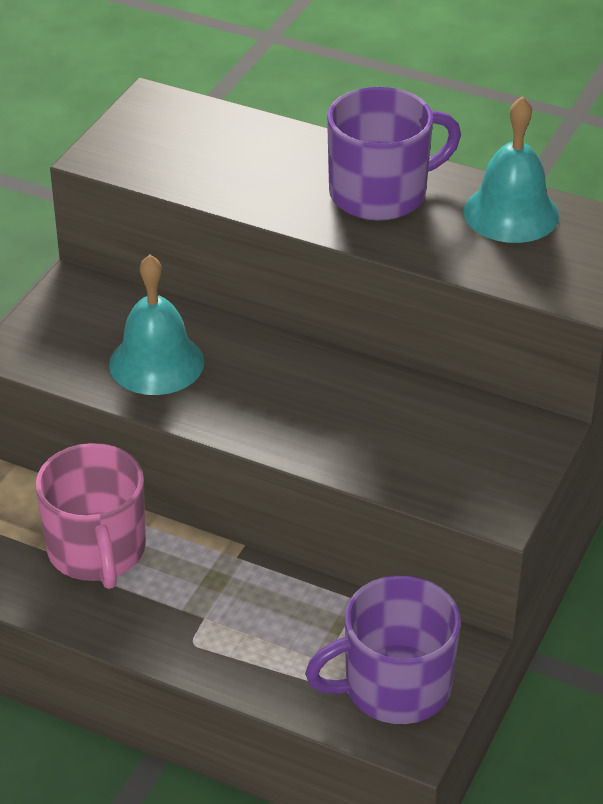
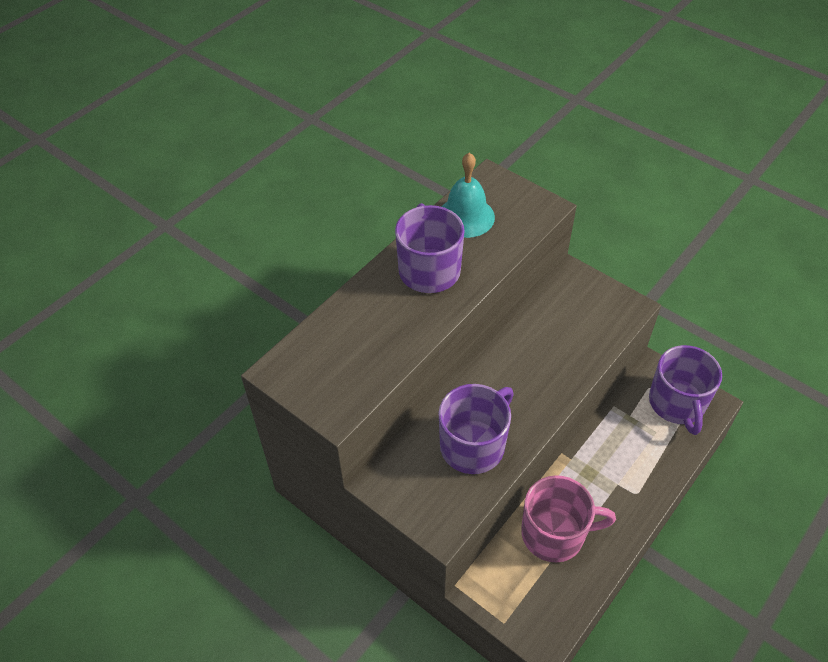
camera: 75 degrees left, 10 degrees up
turquoise bell [109,255,204,395] -> purple mug [439,384,514,474]

